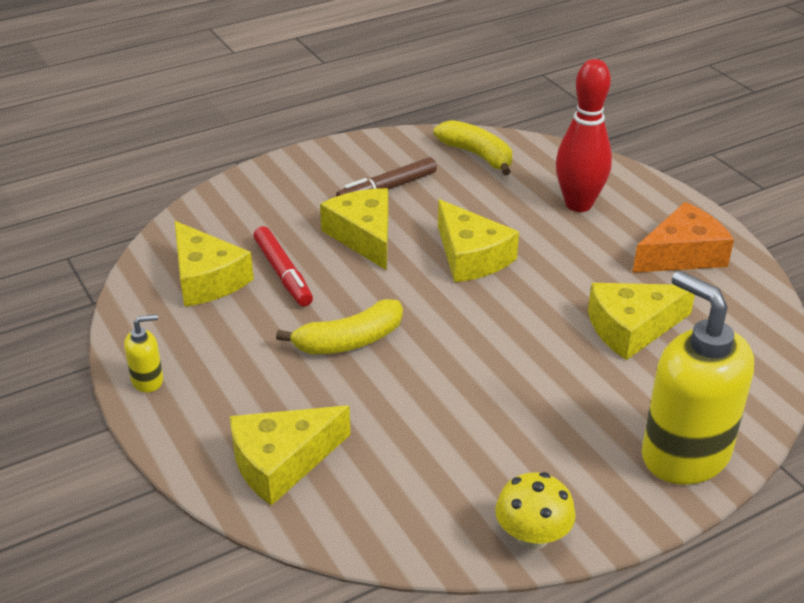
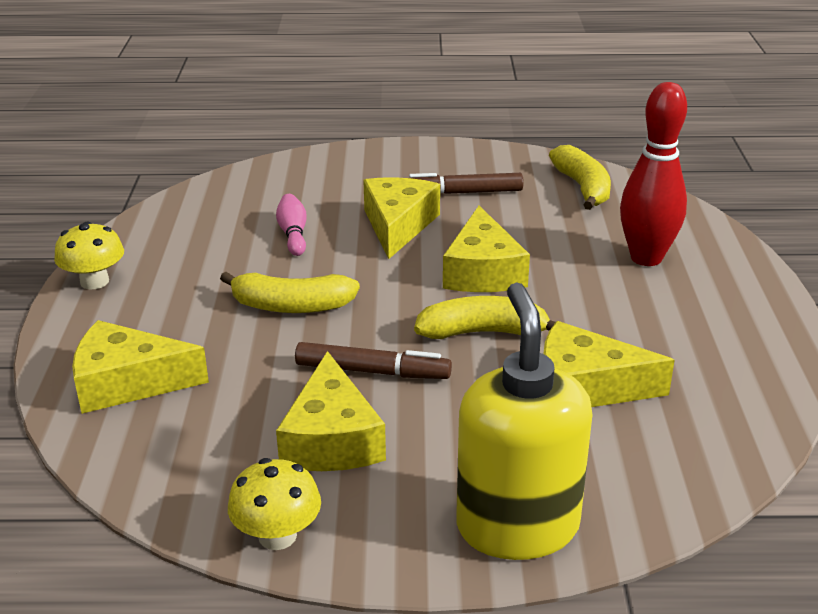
camera: 30 degrees right, 5 degrees down
yellow soap dispenser [124,314,163,393] -> yellow mushroom [54,221,124,289]
yellow cheese [175,221,254,307] -> yellow cheese moved to [276,351,386,471]
red marker [253,226,313,306] -> pink bowling pin [276,194,307,256]
orange cheese [633,202,734,273] -> none
none -> brown marker [295,342,452,379]
none -> yellow banana [414,296,556,339]

